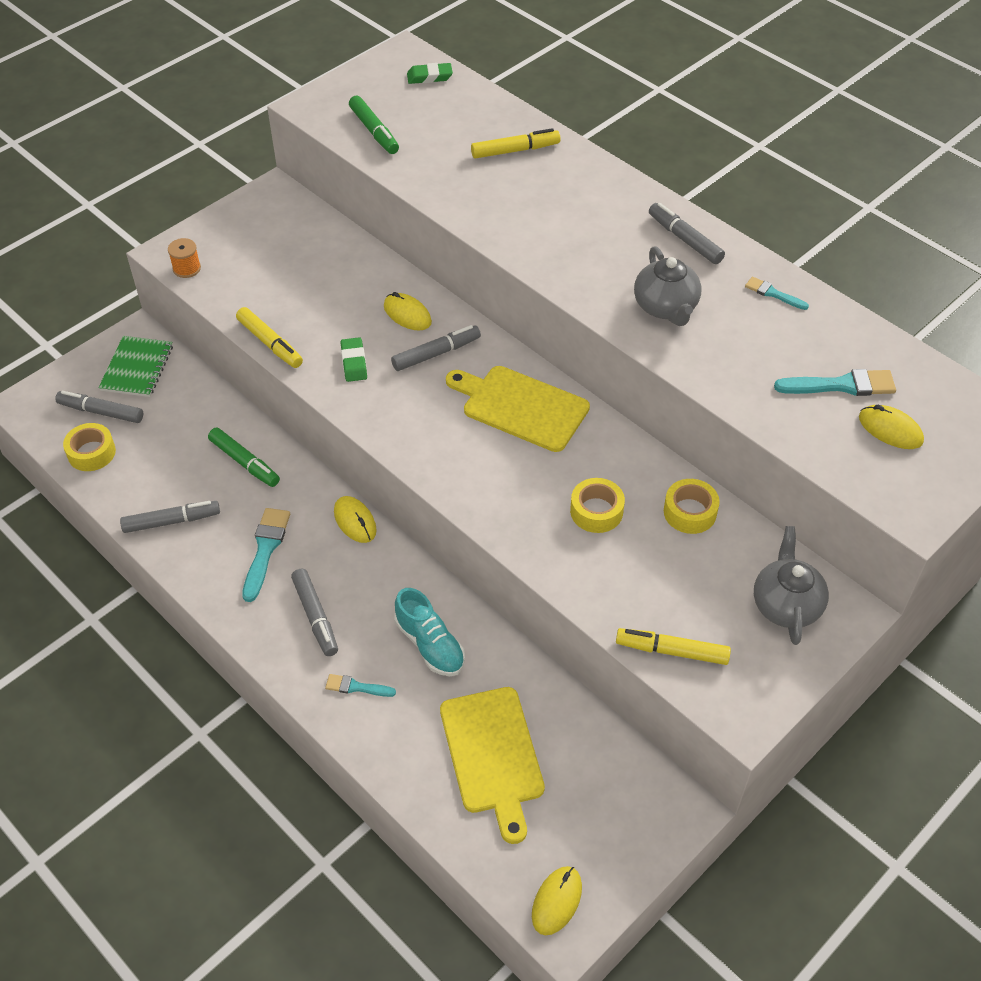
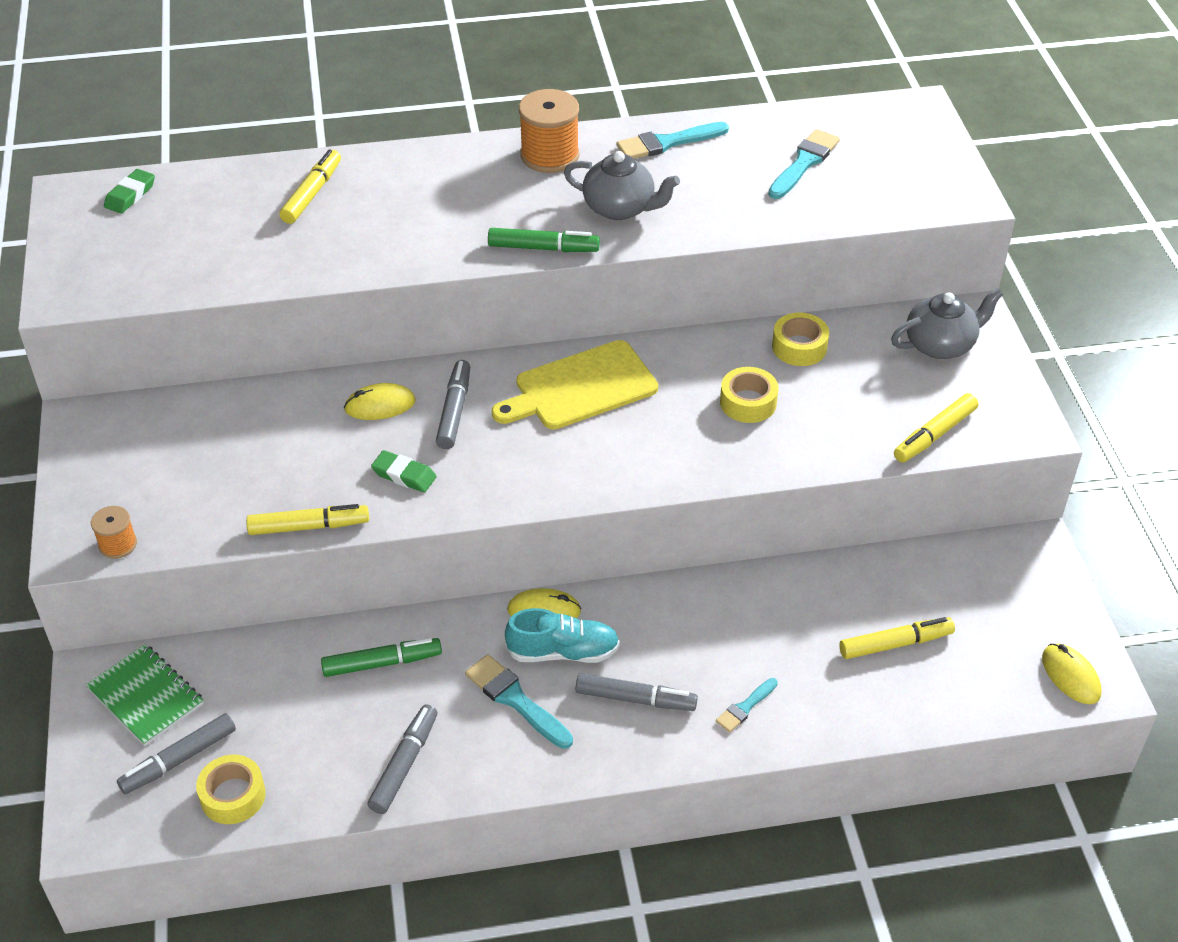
camera: 55 degrees left, 5 degrees down
green marker [349,95,399,154] -> green marker moved to [488,228,600,252]
turquoise shoe [394,588,465,676] -> turquoise shoe moved to [505,608,620,663]
yellow cutting board [440,687,545,844] -> yellow marker [840,617,955,659]
grey marker [649,203,725,264] -> orange spool [519,89,579,173]
turquoise brush [745,277,809,310] -> turquoise brush [617,122,729,159], size x1.70
grey teapot [754,526,829,645] -> grey teapot turned 120 degrees clockwise [891,288,1003,359]
yellow mouse [859,405,924,449] -> none

